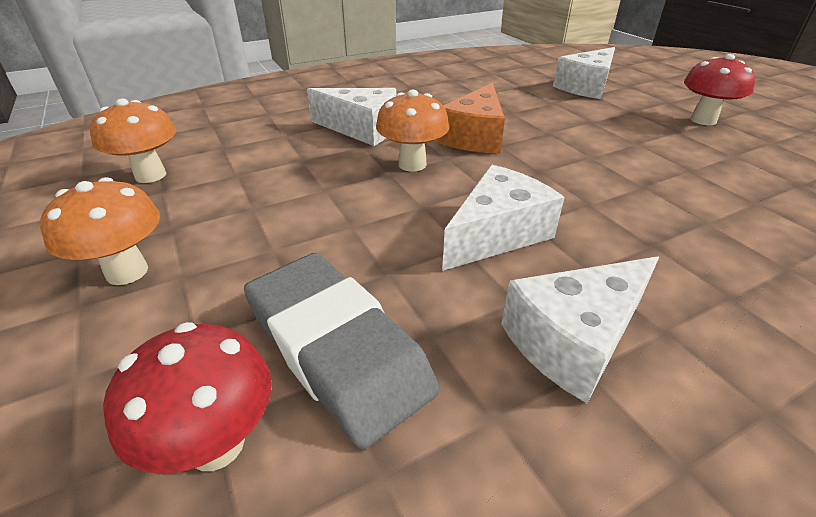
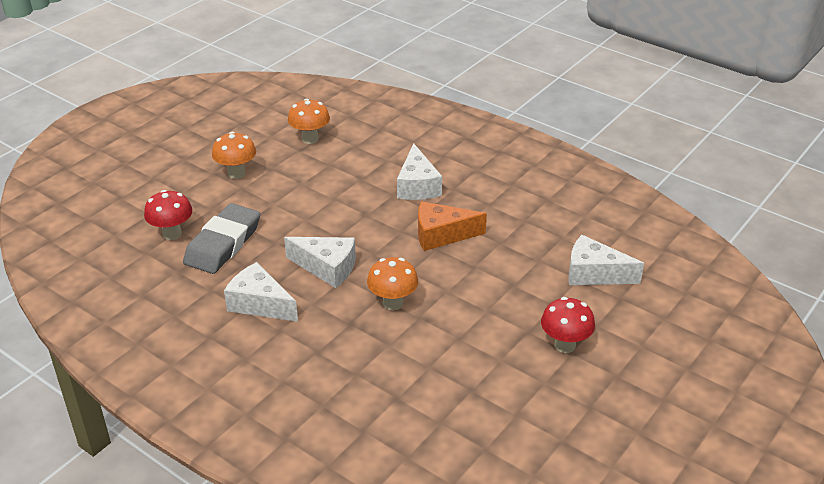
camera: 65 degrees right, 0 degrees up
orange mushroom [376,90,450,172] -> orange mushroom moved to [367,257,418,310]

